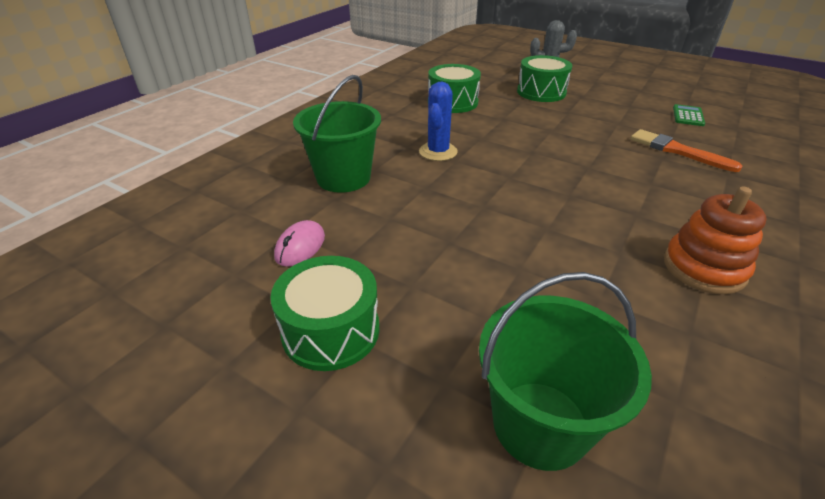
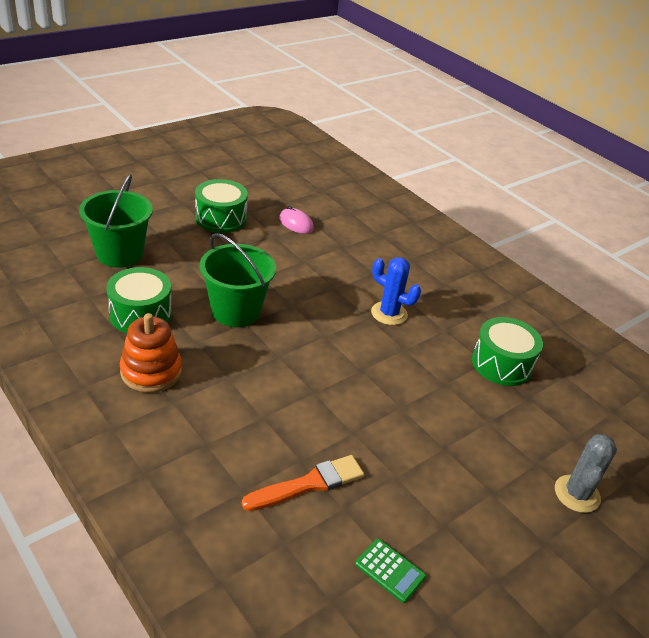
camera: 105 degrees right, 0 degrees up
green bucket [293,75,381,193] -> green bucket moved to [200,233,276,327]
green drum [517,55,572,102] -> green drum moved to [106,267,172,333]

